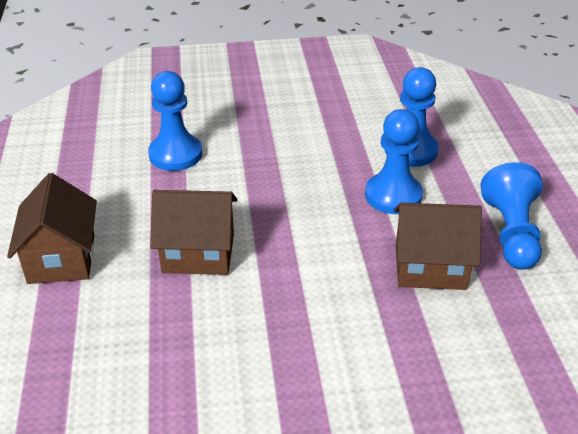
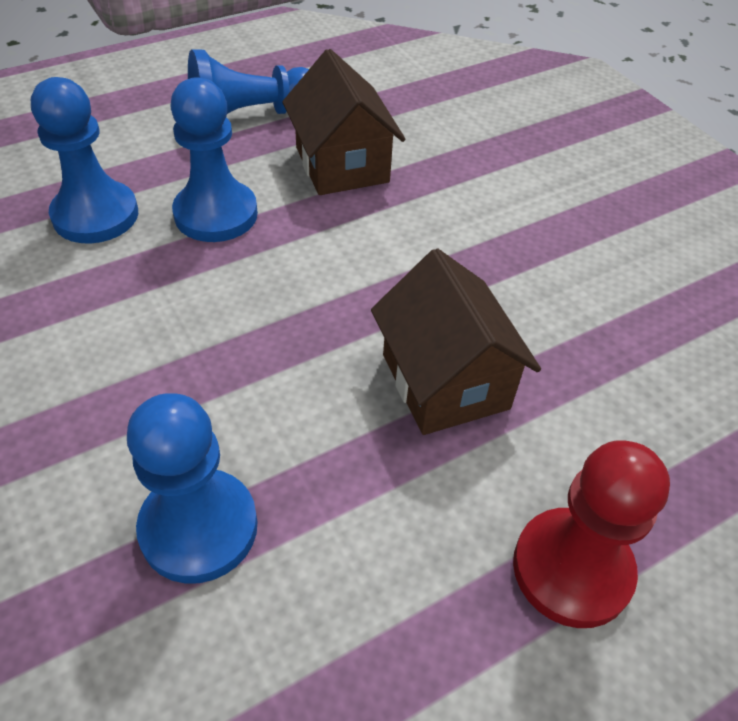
camera: 115 degrees left, 10 degrees up
brown house [7,173,97,284] -> red pawn [513,440,670,628]

